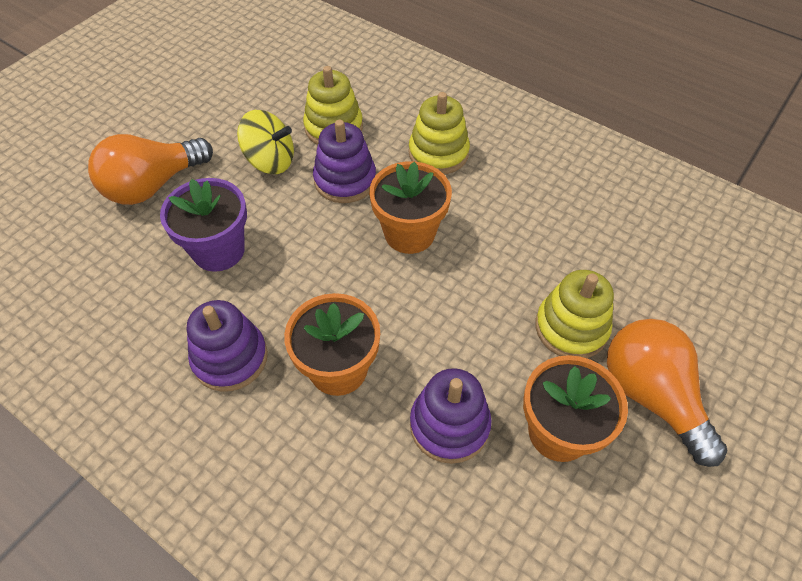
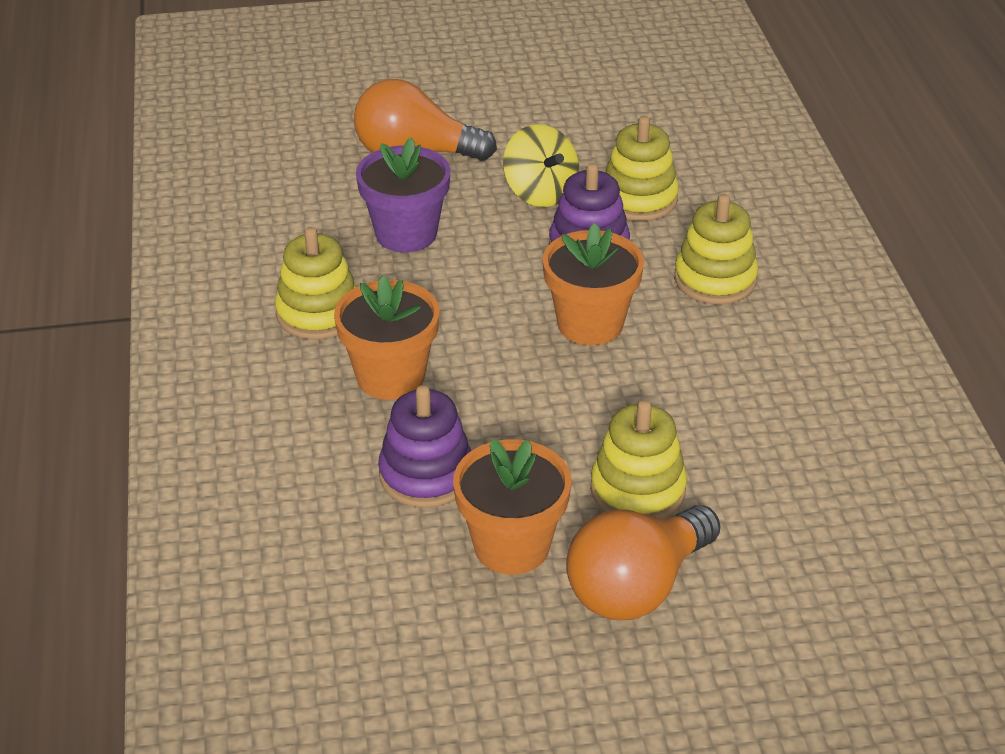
camera: 45 degrees right, 15 degrees down
purple stacking toy [187,300,268,392] -> yellow stacking toy [275,227,356,340]
orange light bulb [607,319,728,467] -> orange light bulb turned 150 degrees counterclockwise [566,505,721,620]

